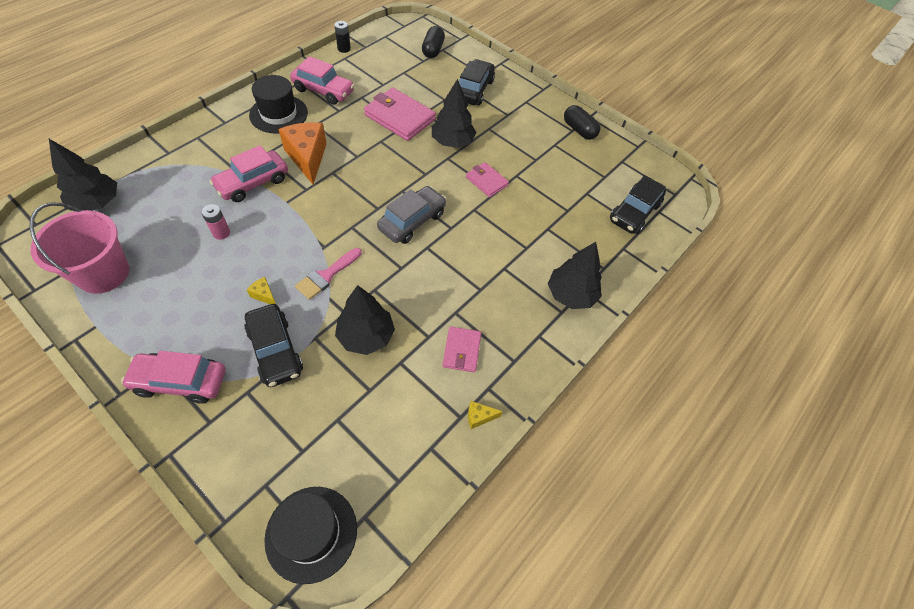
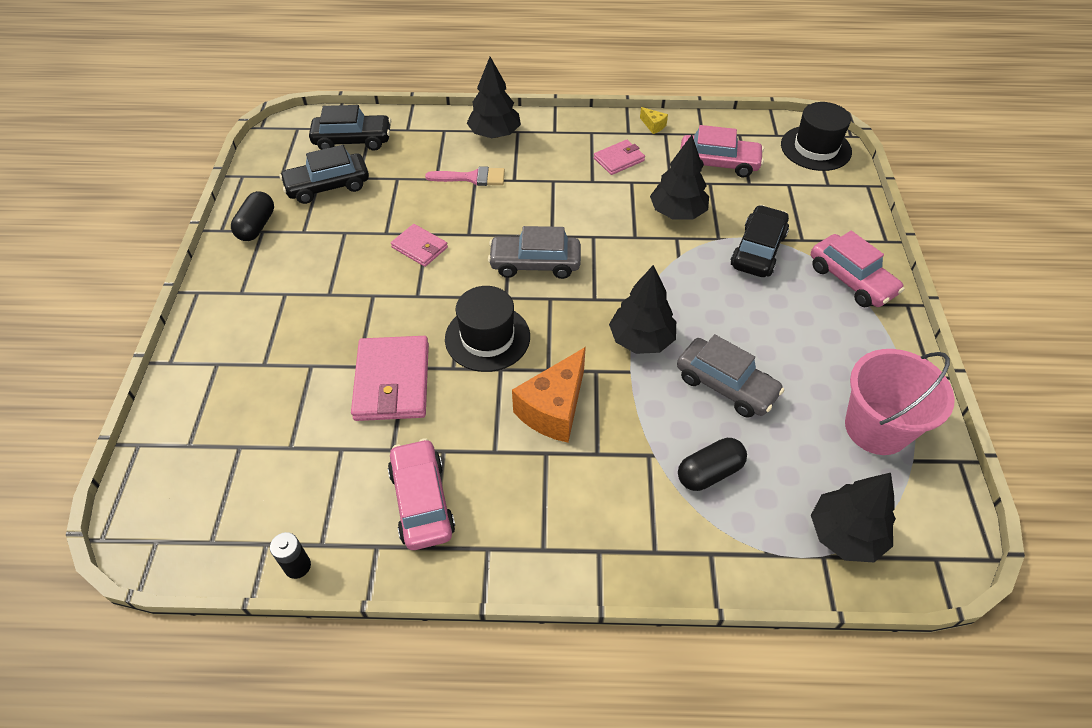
camera: 125 degrees left, 5 degrees down
pink battery [201,204,230,240] -> grey car [677,334,784,418]
pink car [209,145,288,202] -> pink car moved to [680,125,764,177]
yellow cheese [247,277,276,304] -> none
black hat [249,75,308,133] -> black hat moved to [445,286,530,372]
pink brush [295,248,362,300] -> pink brush moved to [425,166,505,186]
black capsule [422,26,445,58] -> black capsule moved to [678,438,747,491]
black tree [432,79,477,148] -> black tree moved to [609,265,676,354]
black car [459,59,495,105] -> black car moved to [280,145,369,204]
pink wallet [466,162,509,197] -> pink wallet turned 60 degrees counterclockwise [391,224,448,267]

